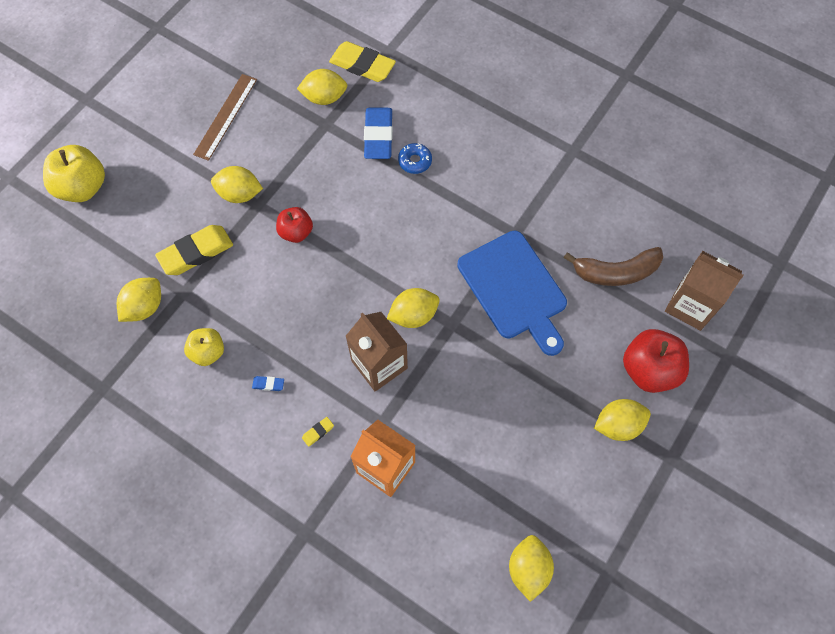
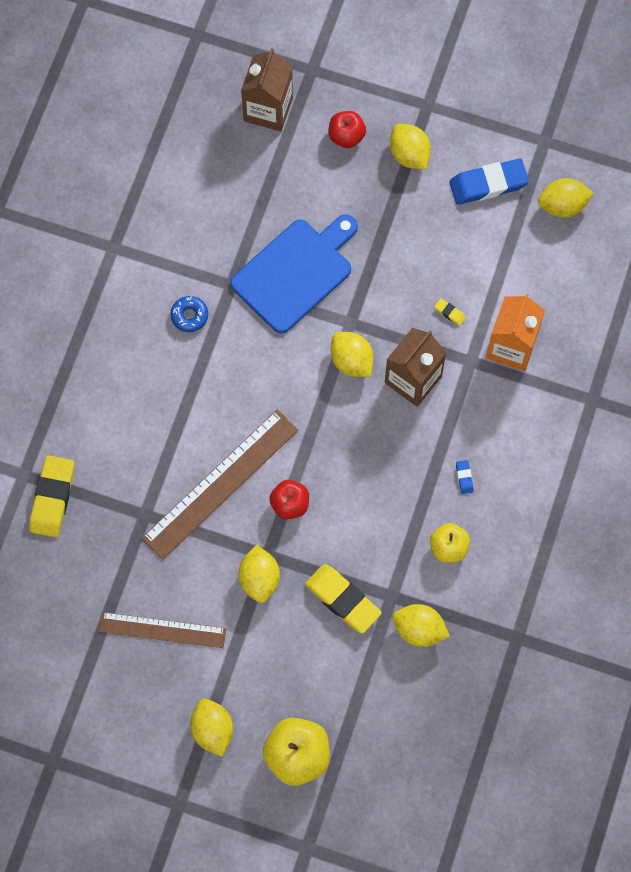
camera: 105 degrees left, 5 degrees up
yellow lemon [297,69,348,105] -> yellow lemon moved to [190,699,233,757]
yellow eraser [302,417,334,447] -> yellow eraser moved to [434,298,466,326]
blue eraser [364,108,393,159] -> blue eraser moved to [450,159,529,205]
blue donut [398,143,432,174] -> blue donut moved to [170,296,208,332]
brown banana [564,247,663,286] -> none
red apple [623,329,689,393] -> red apple [328,111,366,148], size x0.62
none -> brown ruler [141,409,299,560]

